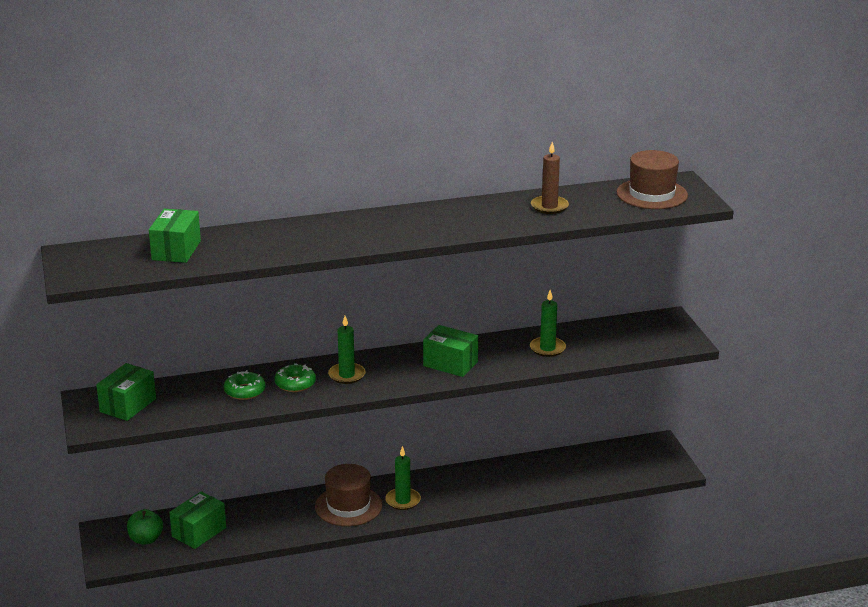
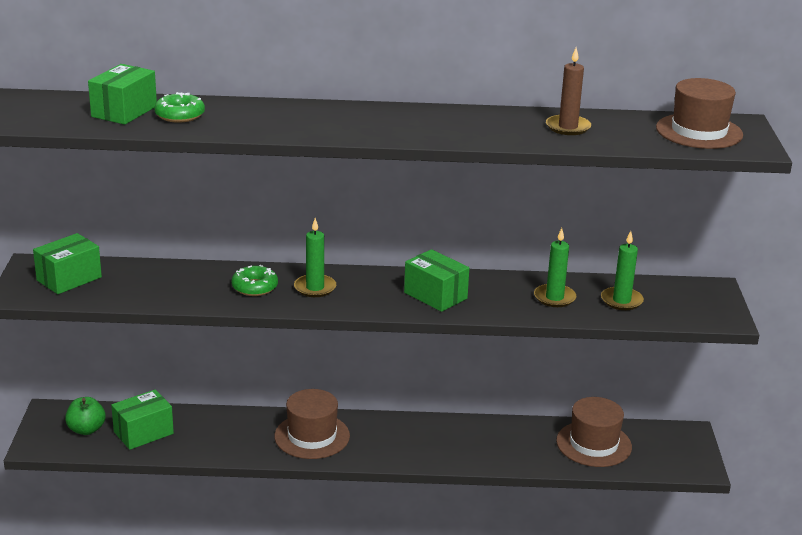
camera: 15 degrees right, 0 degrees up
green donut [224,370,265,400] -> green donut moved to [154,92,205,123]
green candle [385,446,421,510] -> green candle moved to [601,231,644,310]
none -> brown hat [556,397,632,467]

